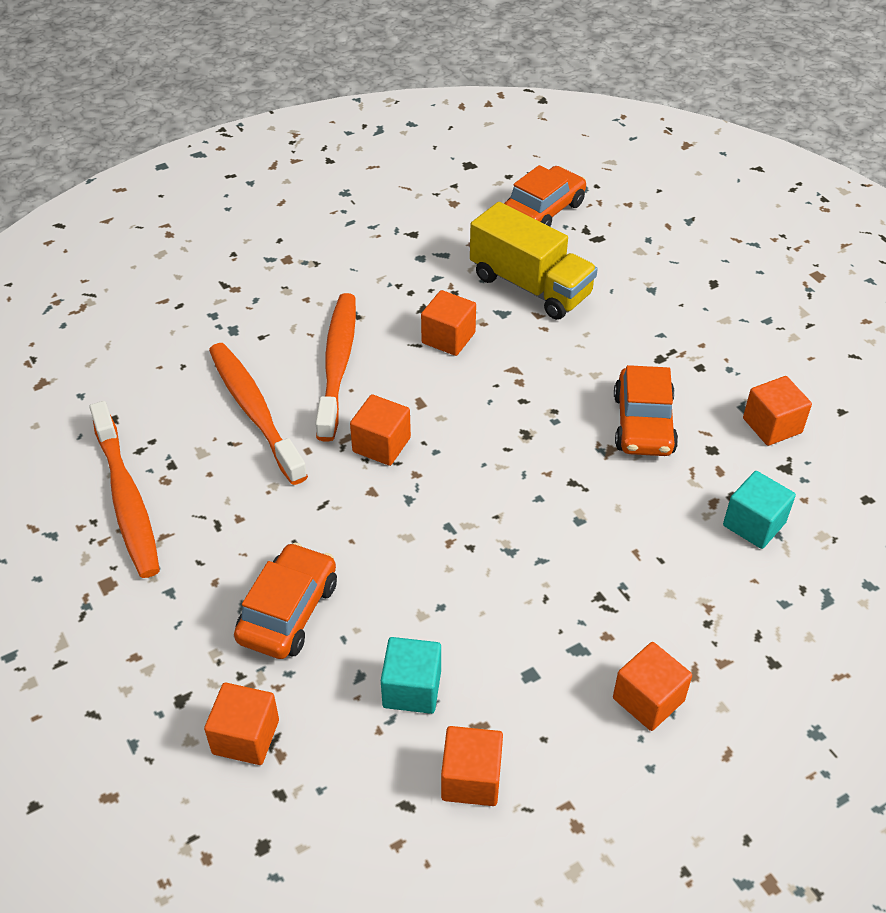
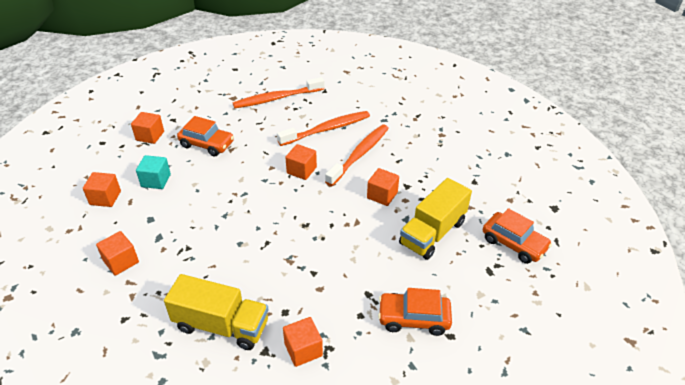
camera: 90 degrees right, 5 degrees down
orange toothbrush [315,293,356,442] -> orange toothbrush turned 60 degrees counterclockwise [325,125,389,186]
orange car [614,365,678,456] -> orange car moved to [378,288,452,336]
turquoise cube [723,471,796,549] -> yellow truck [164,274,269,350]

